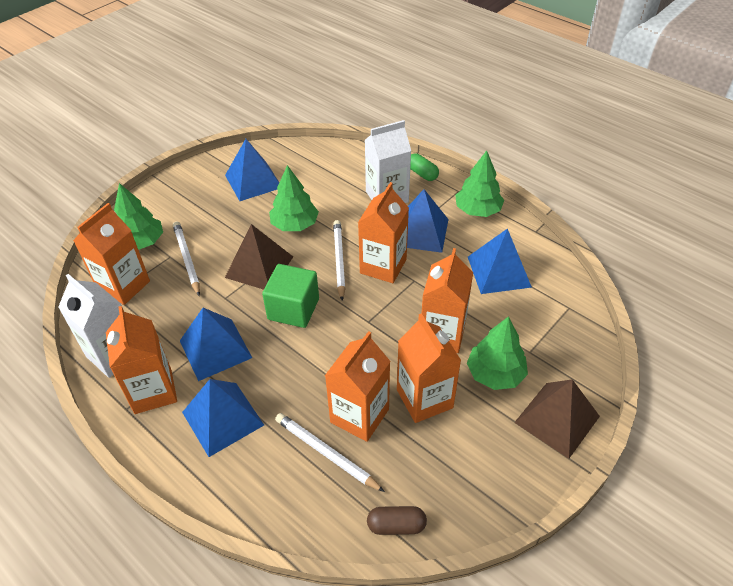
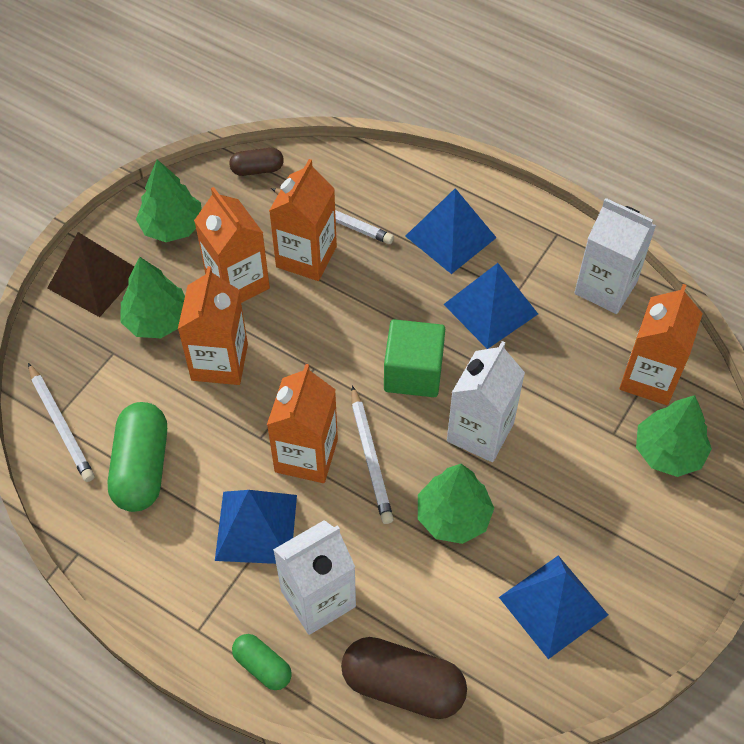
camera: 170 degrees right, 10 degrees up
orange carton [106,306,177,414] -> none
white pencil [173,222,200,296] -> white pencil moved to [28,363,95,482]
brown pyramid [225,224,293,290] -> white carton [447,341,525,462]
green tree [455,151,504,217] -> green tree moved to [136,160,202,242]
blue pyramid [468,228,532,294] -> green capsule [108,402,167,512]
none -> brown capsule [341,637,467,719]

